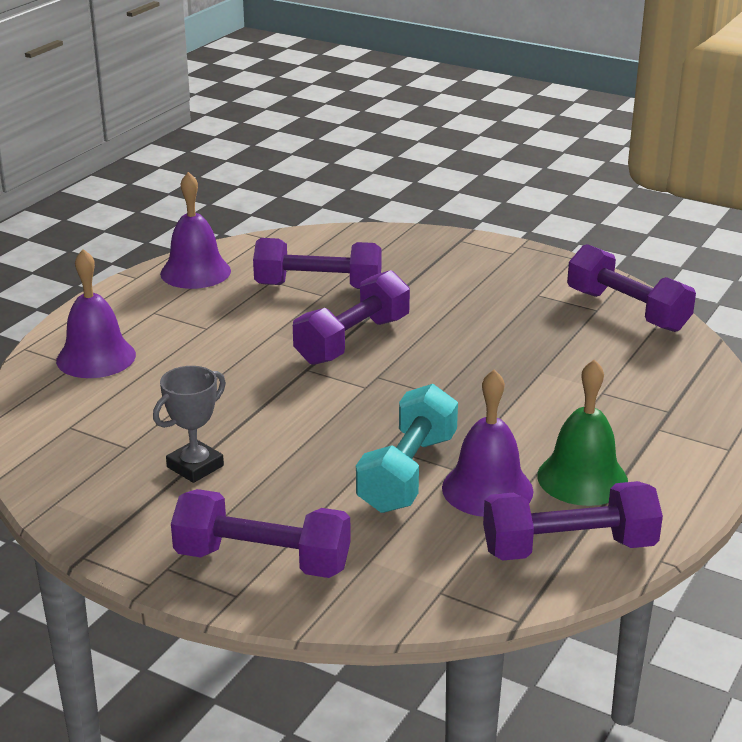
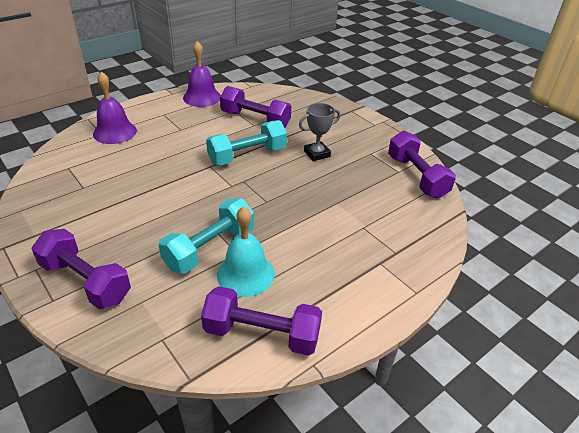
camera: 20 degrees right, 10 degrees up
grey trophy [153,366,226,483] -> grey trophy moved to [299,103,340,161]
purple dumbbell [293,270,410,365] -> turquoise dumbbell [206,120,287,165]
purple bell [442,369,534,517] -> turquoise bell [217,206,275,297]
green bell [537,359,628,506] -> none

